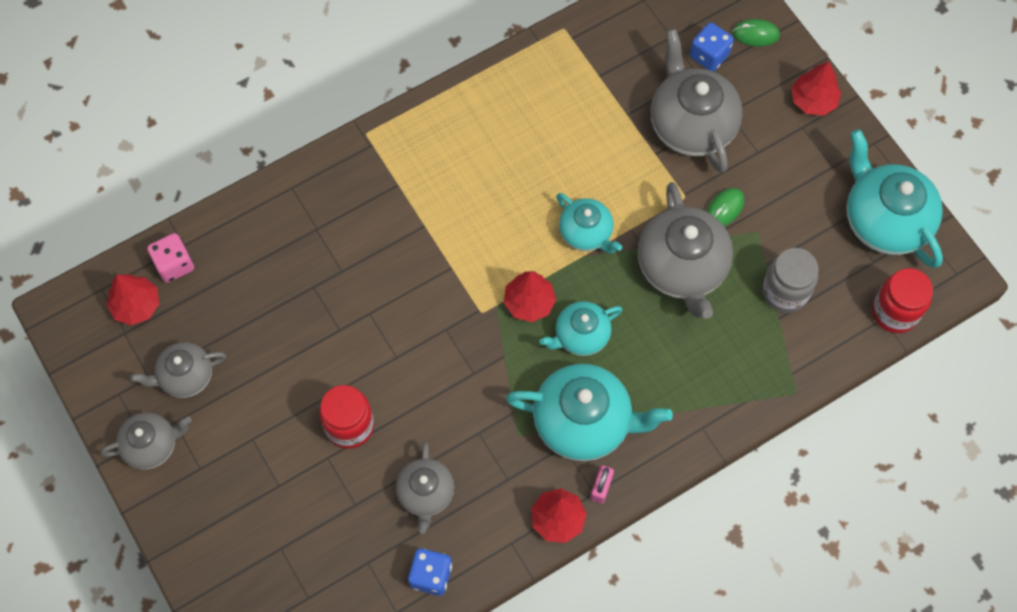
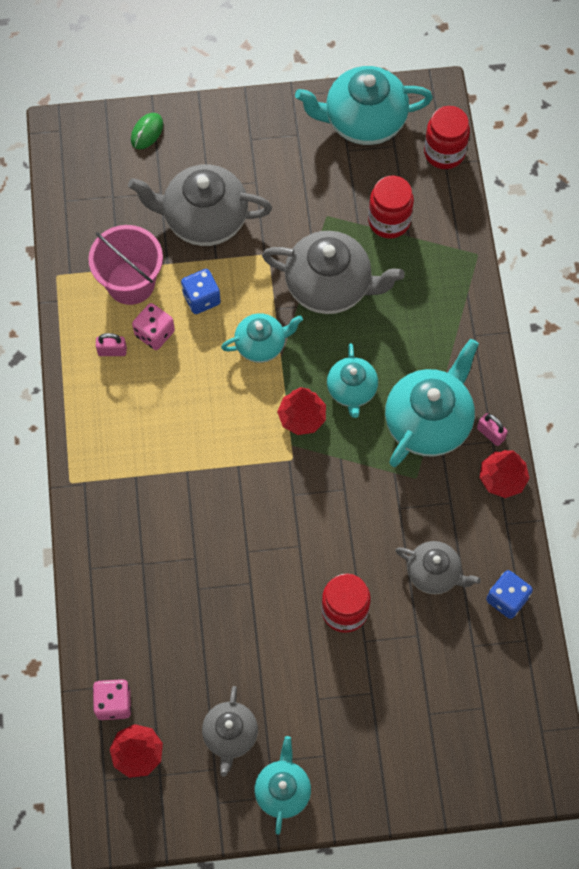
camera: 65 degrees left, 0 degrees up
grey teapot [101,413,192,469] -> turquoise teapot [254,736,311,835]
blue dice [690,22,734,72] -> blue dice moved to [181,269,221,314]
green mouse [706,188,744,226] -> none
grey jar [762,248,819,313] -> red jar [368,176,414,239]
red tree [791,61,841,116] -> none
none -> pink bucket [88,225,163,305]
none -> pink padlock [96,333,127,356]
none -> pink dice [132,303,175,350]

